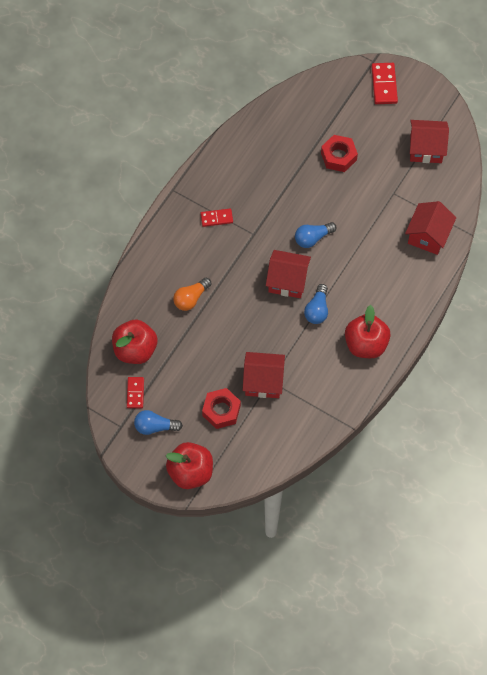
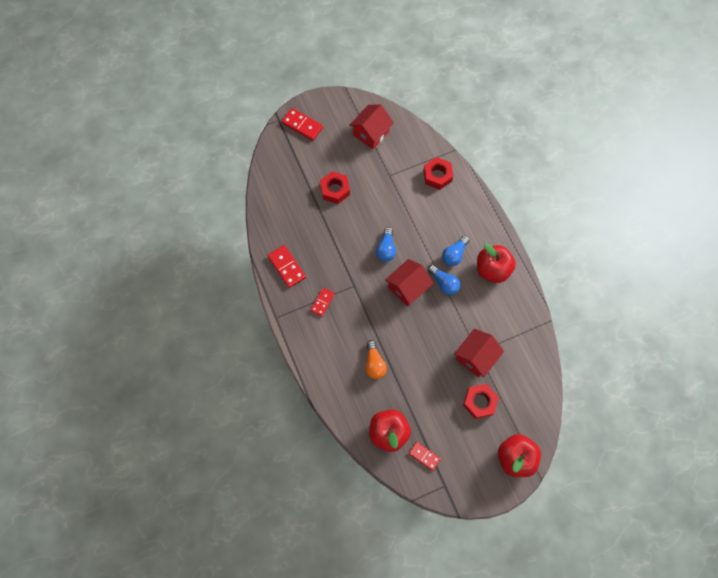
camera: 55 degrees left, 5 degrees up
blue light bulb [134,410,183,435] -> blue light bulb moved to [442,235,470,266]
red house [405,201,456,255] -> red nut [423,157,453,190]
none -> red domino [268,245,306,288]

